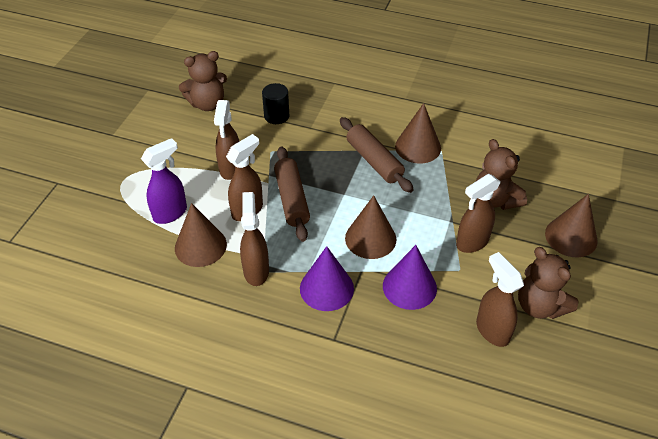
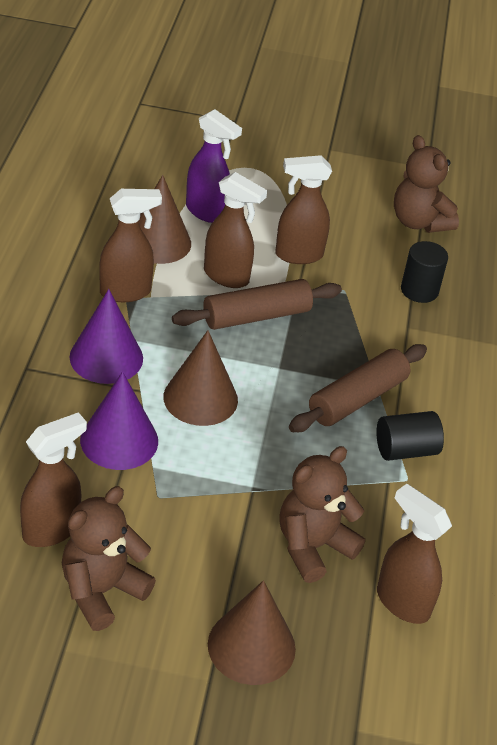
camera: 75 degrees right, 5 degrees down
brown cone [395,103,441,164] -> black cylinder [376,411,444,461]
brown spray bottle [456,174,501,253] -> brown spray bottle moved to [377,484,452,624]

